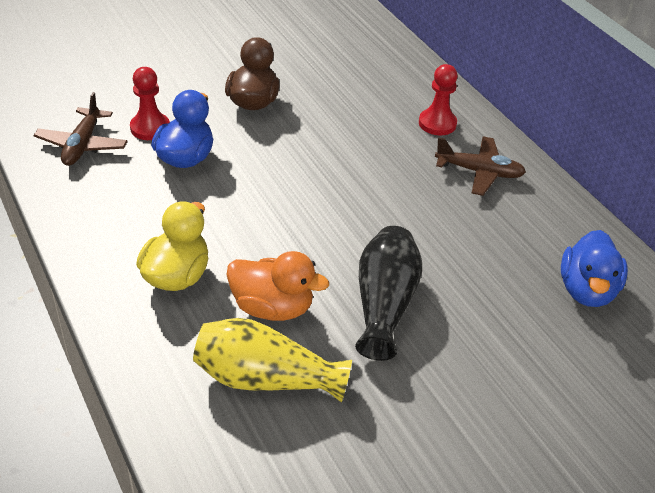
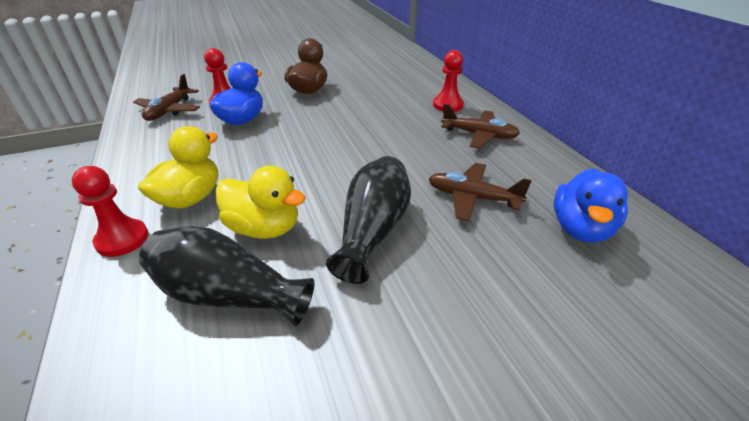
camera: 10 degrees right, 5 degrees down
yellow vase [193,318,352,402] -> black vase [139,226,314,326]
orange duck [226,251,329,321] -> yellow duck [215,166,306,239]
none -> red pawn [72,166,148,257]
none -> brown plane [429,163,532,221]

